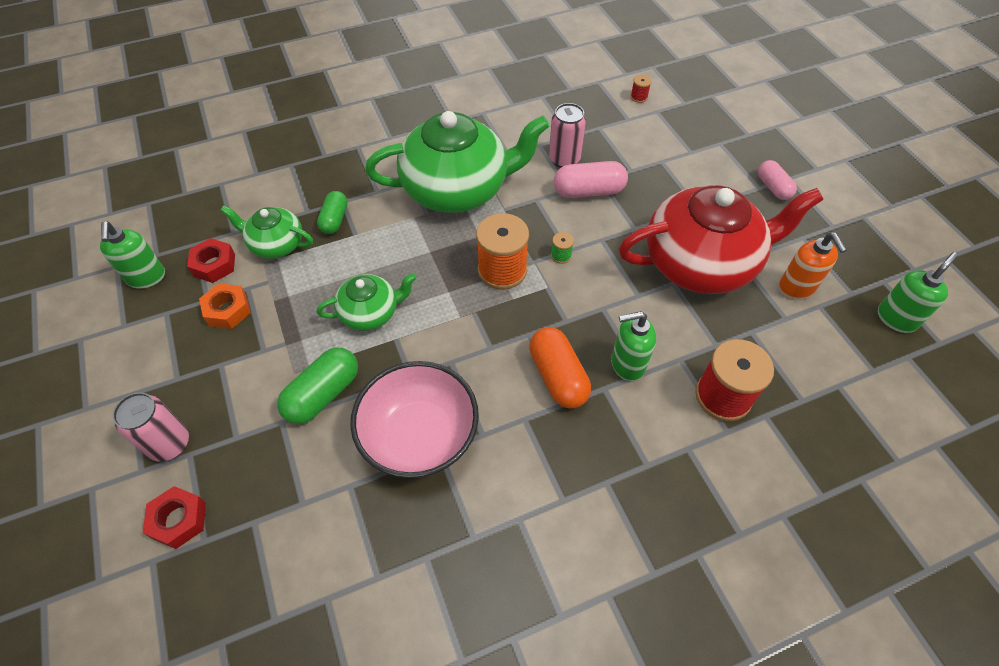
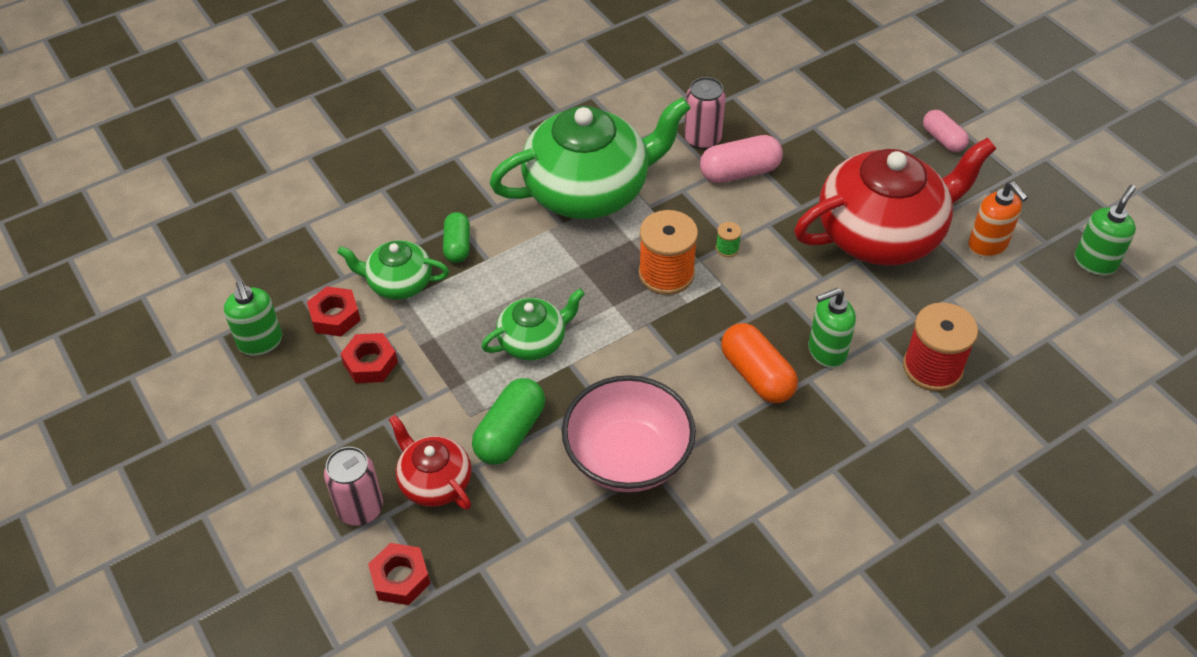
camera: 10 degrees left, 5 degrees down
orange nut [199,283,251,329] -> red nut [341,333,398,383]
red spool [630,75,651,103] -> none
none -> red teapot [389,415,472,510]

